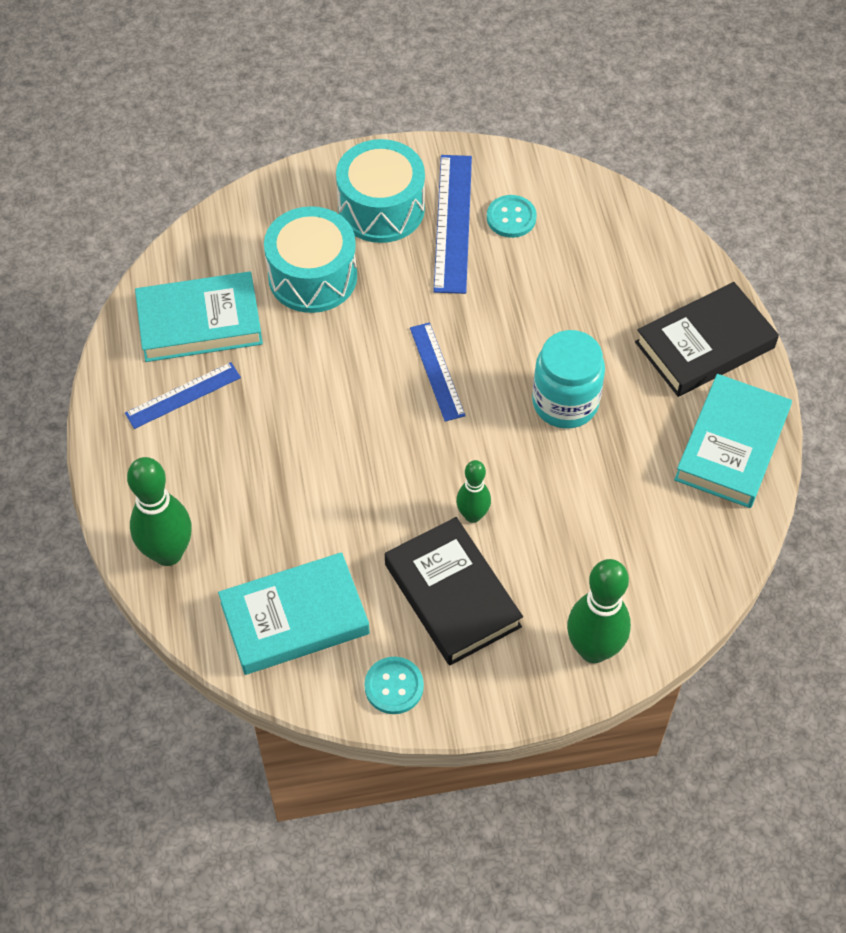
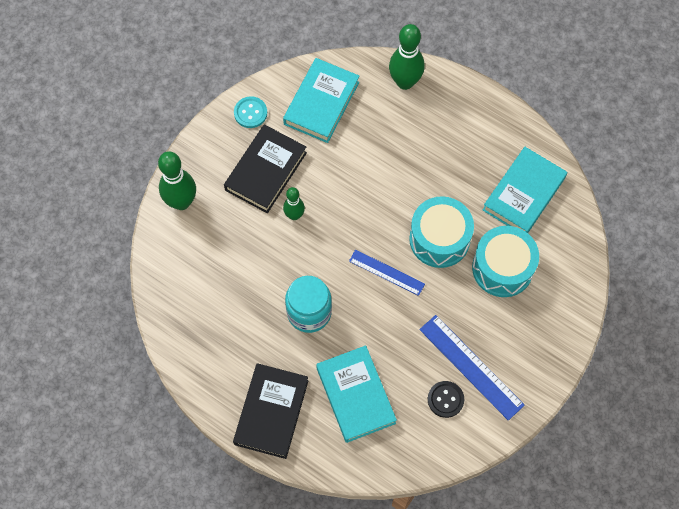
camera: 135 degrees right, 10 degrees up
blue ruler [125,362,241,429] -> none
turquoise drum [336,139,425,243] -> turquoise drum moved to [409,196,474,268]
black book [385,517,523,665] -> black book turned 75 degrees counterclockwise [224,124,307,213]
turquoise button [487,195,537,238] -> black button [428,381,464,418]
turquoise book [674,374,792,508] -> turquoise book moved to [316,345,397,443]

